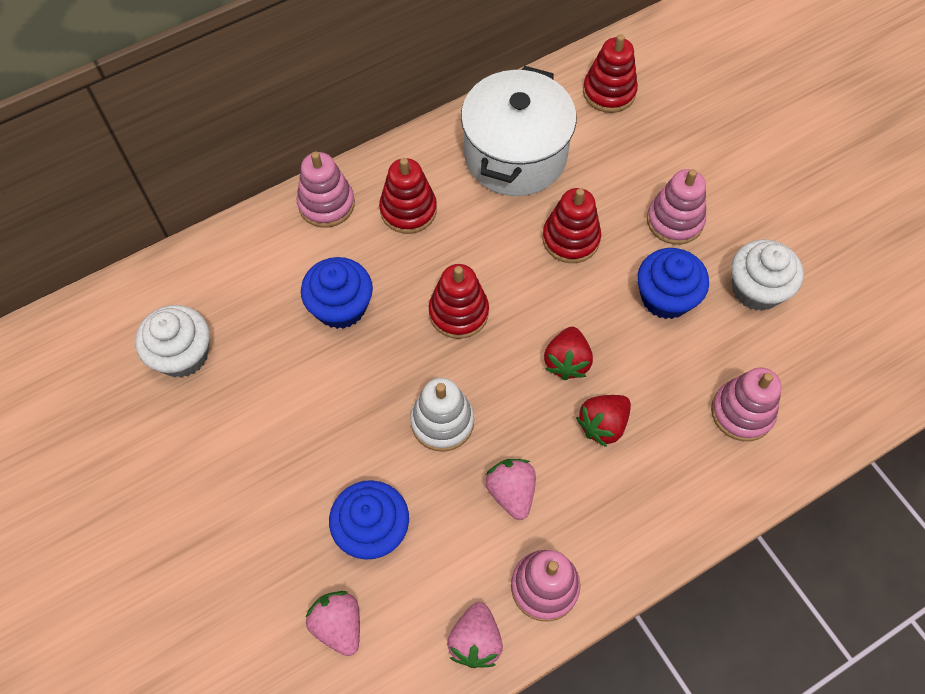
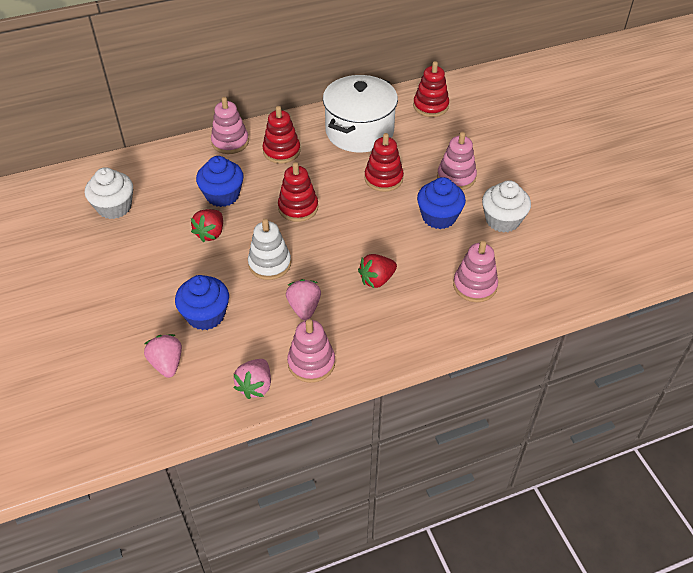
camera: 10 degrees right, 15 degrees down
red strawberry [544,327,593,380] -> red strawberry moved to [191,209,223,242]

